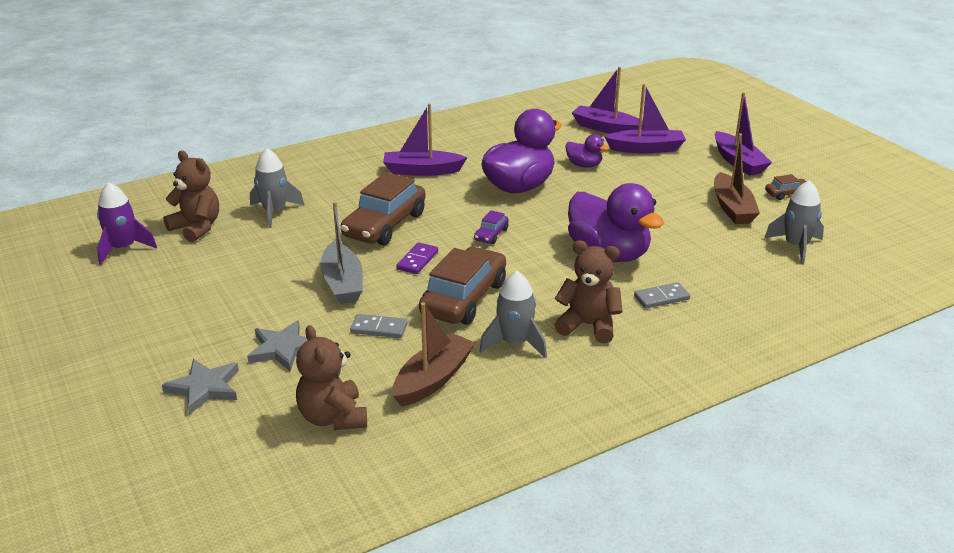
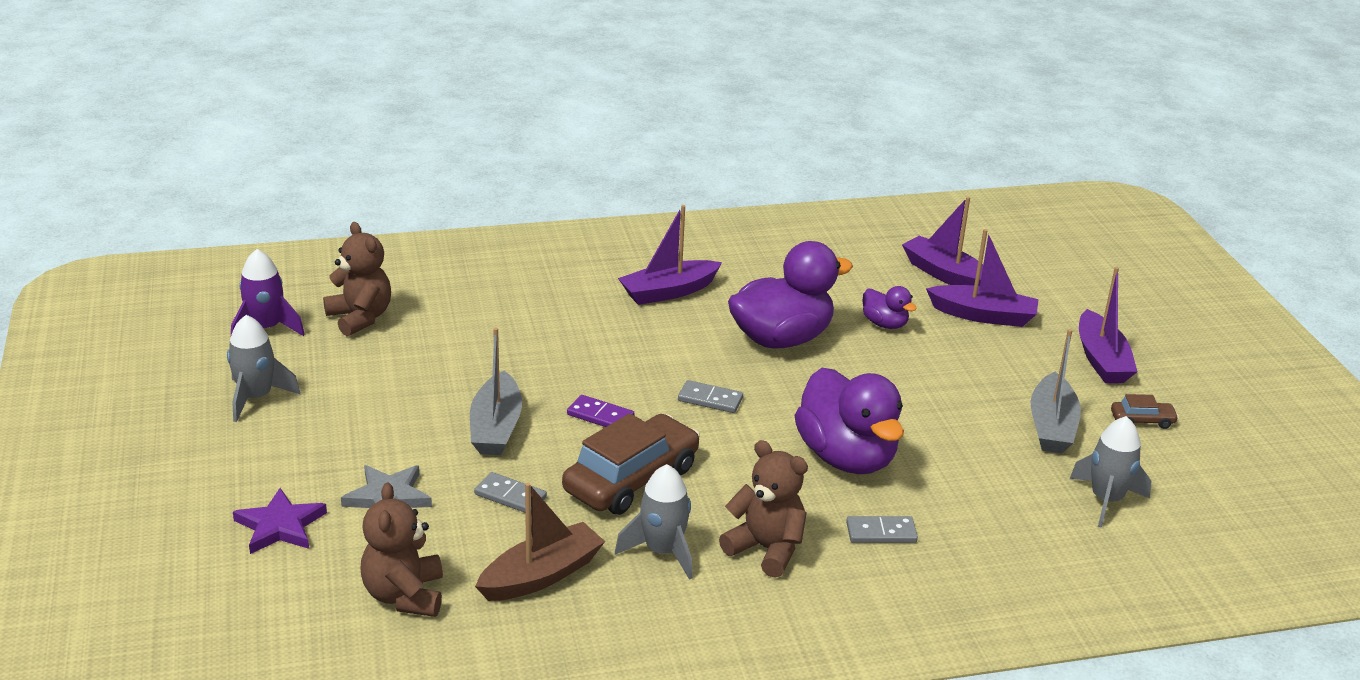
camera: 15 degrees right, 0 degrees up
grey star [162,359,239,415] -> purple star [233,488,327,554]
grey rocket [250,148,304,228] -> grey rocket moved to [227,315,301,422]
brown car [341,172,426,245] -> none
purple boat [383,104,467,176] -> purple boat turned 45 degrees counterclockwise [618,205,722,305]
purple domino [396,242,438,274] -> purple domino turned 75 degrees clockwise [567,395,634,427]
purple car [474,210,509,244] -> grey domino [678,380,743,413]
brown boat [714,133,760,224] -> grey boat [1030,329,1081,453]

